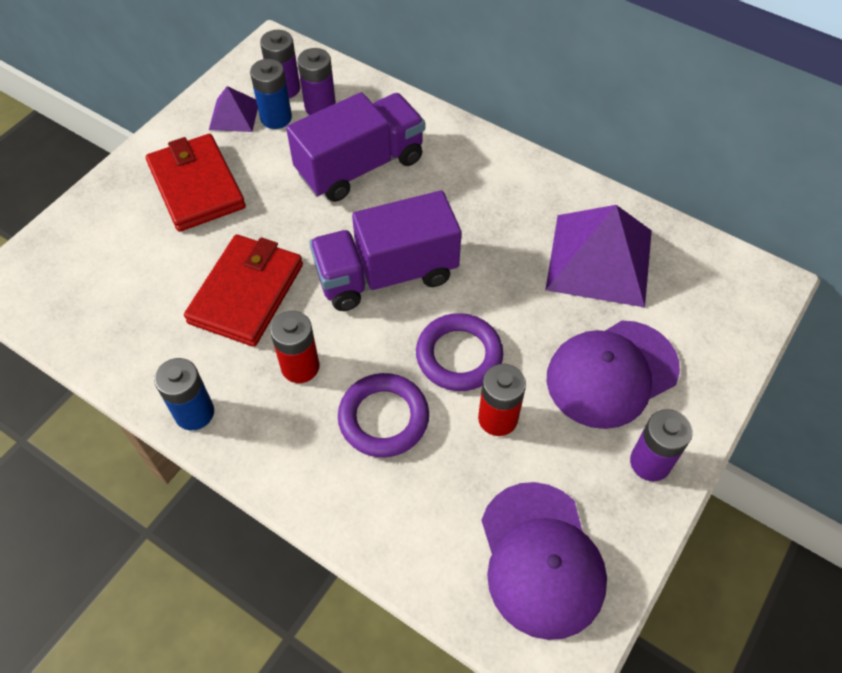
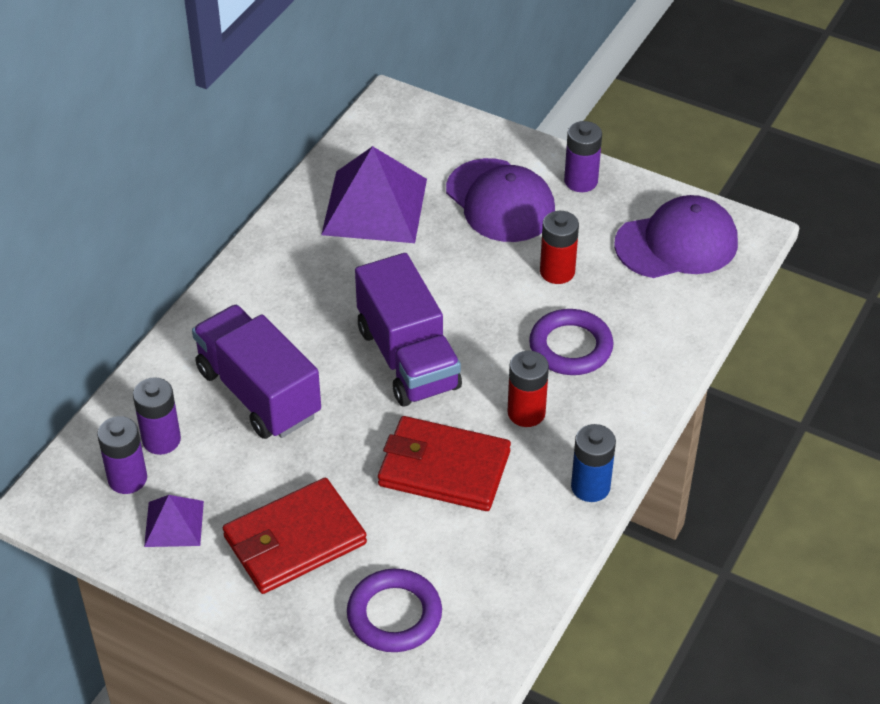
camera: 95 degrees left, 10 degrees down
blue battery [250,59,292,129] -> none
purple ring [416,313,504,391] -> purple ring moved to [347,569,442,652]

